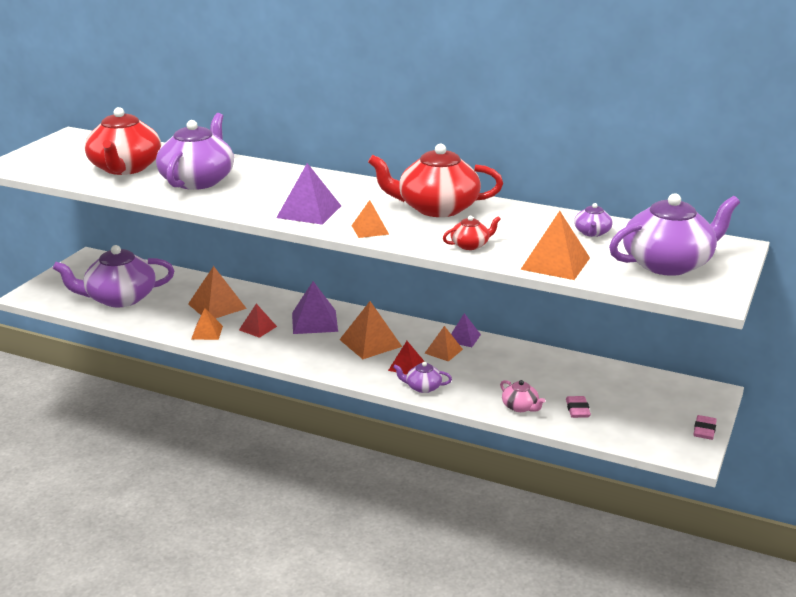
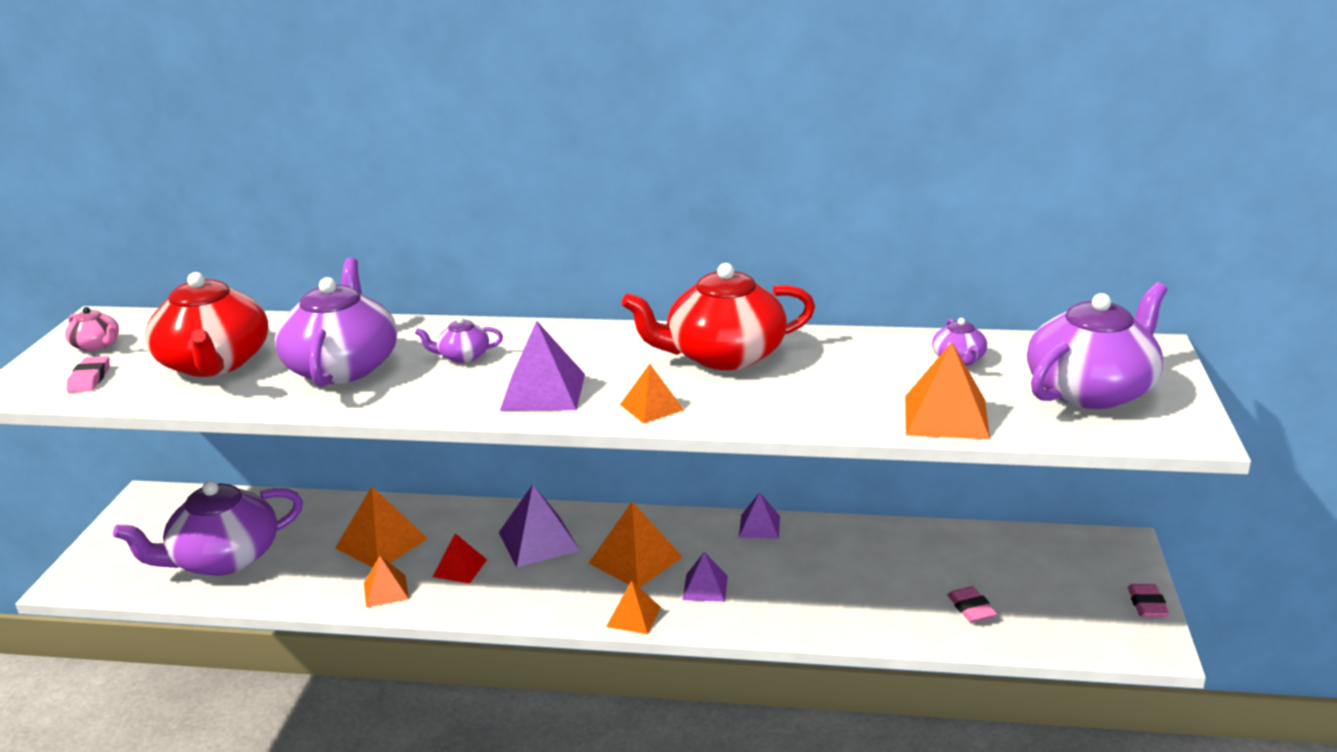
camera: 15 degrees left, 0 degrees up
red pyramid [388,341,425,375] -> purple pyramid [682,552,728,602]
purple teapot [393,362,452,393] -> purple teapot moved to [415,317,503,363]
orange pyramid [425,326,463,362] -> orange pyramid moved to [606,580,661,634]
red teapot [443,216,501,250] -> none
pink teapot [500,380,545,412] -> pink teapot moved to [65,307,119,351]
none -> pink eraser [67,356,110,392]

